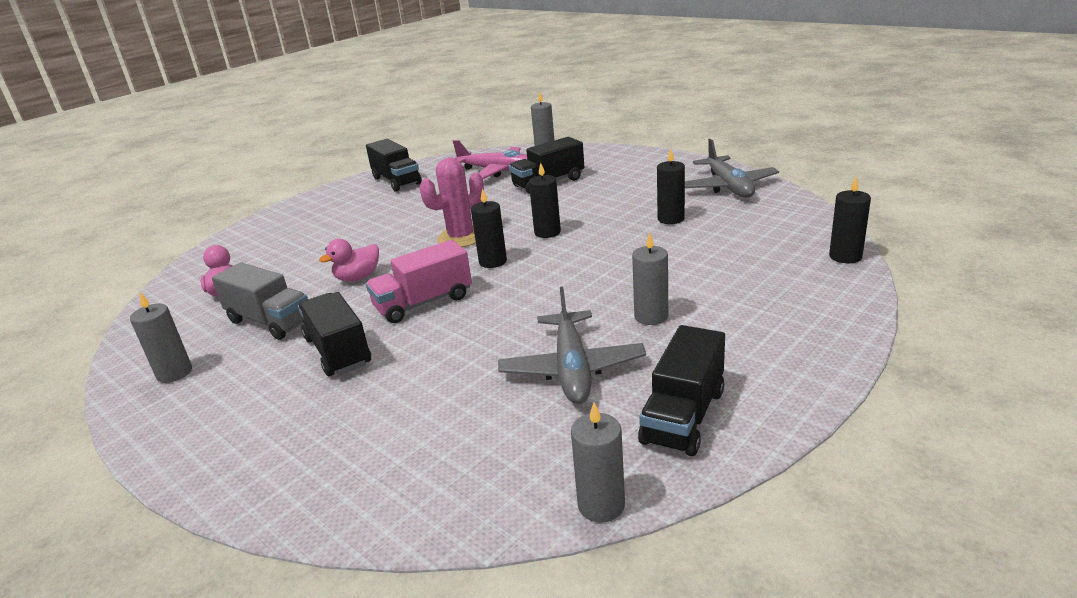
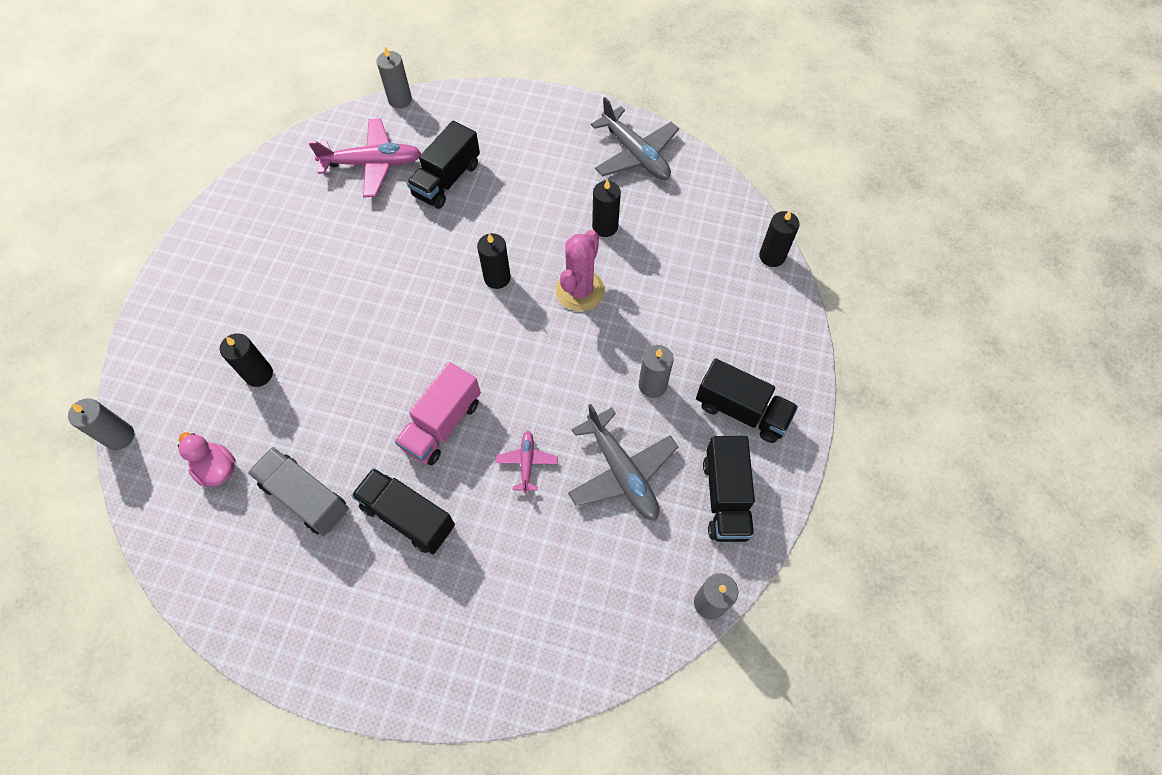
camera: 30 degrees left, 35 degrees up
grey candle [130,292,192,383] -> grey candle moved to [68,398,134,450]
grey truck [212,262,308,340] -> grey truck turned 150 degrees counterclockwise [248,447,349,536]
pink duck [319,239,379,281] -> none
black truck [366,139,422,192] -> black truck moved to [696,358,798,443]
pink cactus [420,157,484,247] -> pink cactus moved to [556,230,605,311]
black candle [471,188,507,268] -> black candle moved to [220,333,273,387]
none -> pink plane [496,431,558,493]

